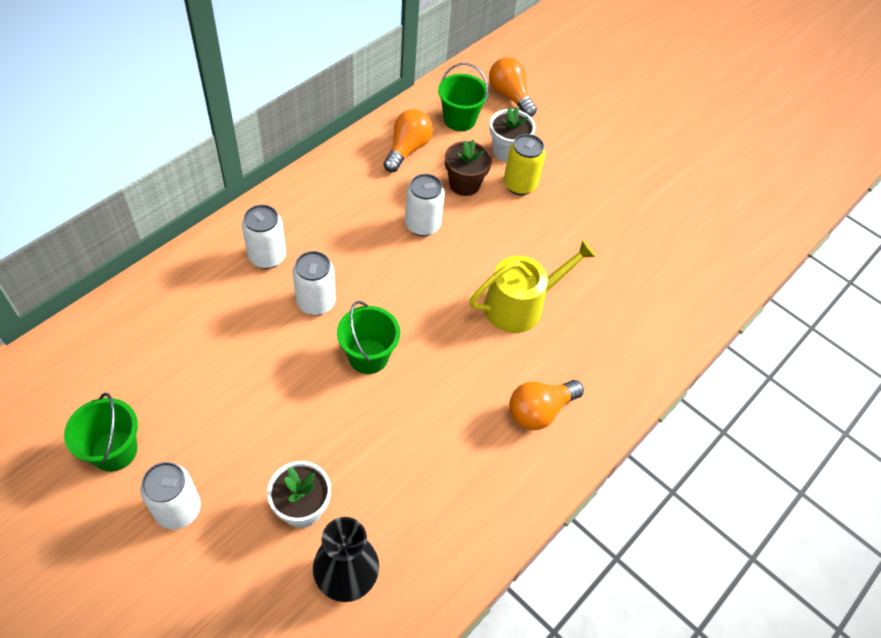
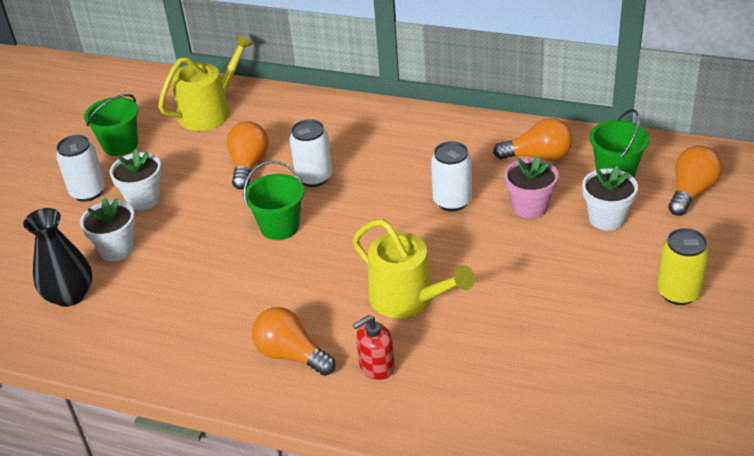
camera: 75 degrees right, 15 degrees down
white can [242,204,286,269] -> none
brown flower pot [445,140,492,196] -> pink flower pot [504,155,559,219]
yellow can [504,134,545,195] -> yellow can moved to [657,228,709,305]
none -> white flower pot [110,149,162,210]
none -> yellow watering can [158,34,253,131]
none -> orange light bulb [227,121,269,190]
none -> red soap dispenser [353,315,395,380]

